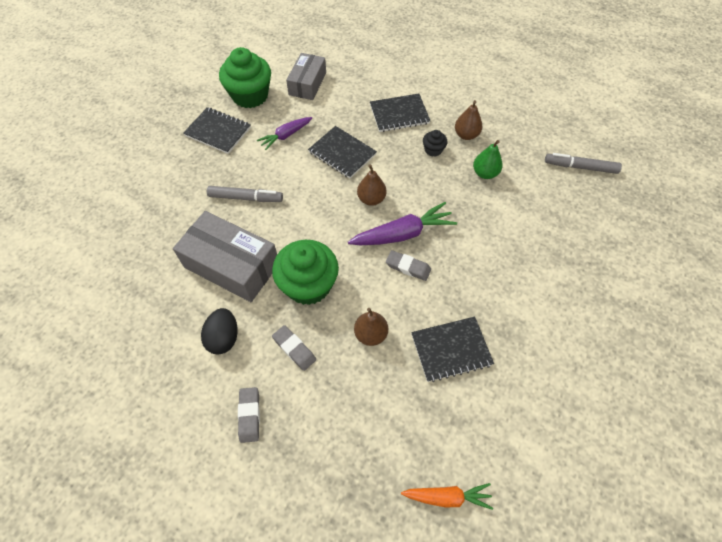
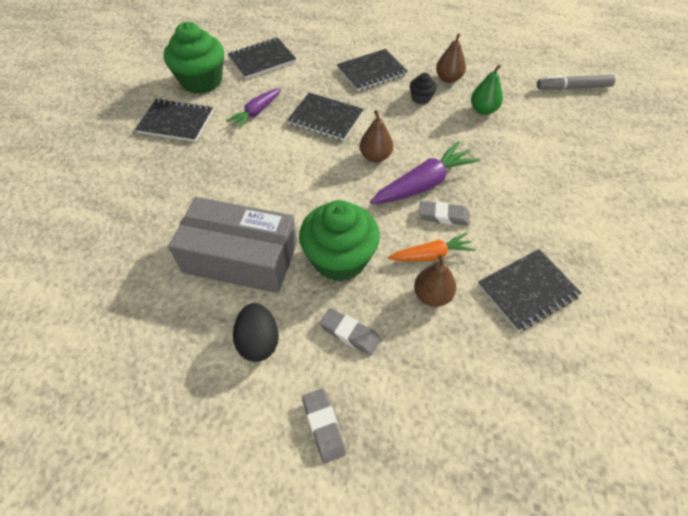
camera: 15 degrees left, 5 degrees down
grey marker [207,186,283,202] -> none
grey box [286,53,326,100] -> black notebook [228,38,296,79]
orange carrot [401,483,493,510] -> orange carrot moved to [388,233,476,262]

